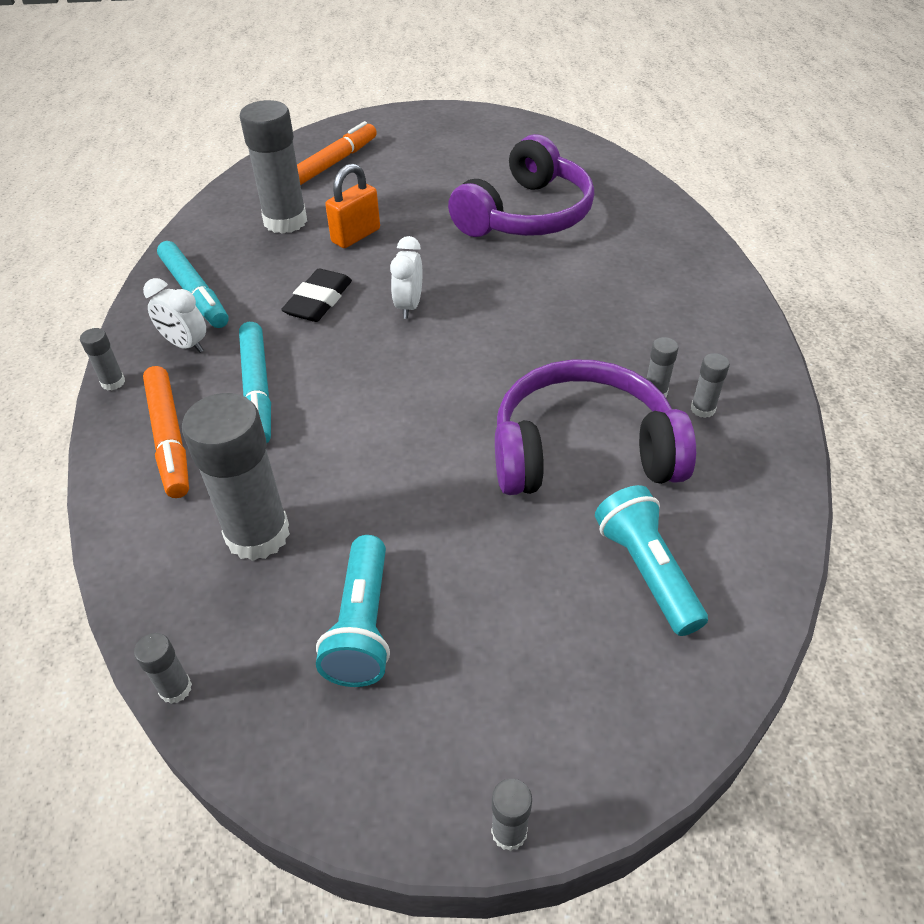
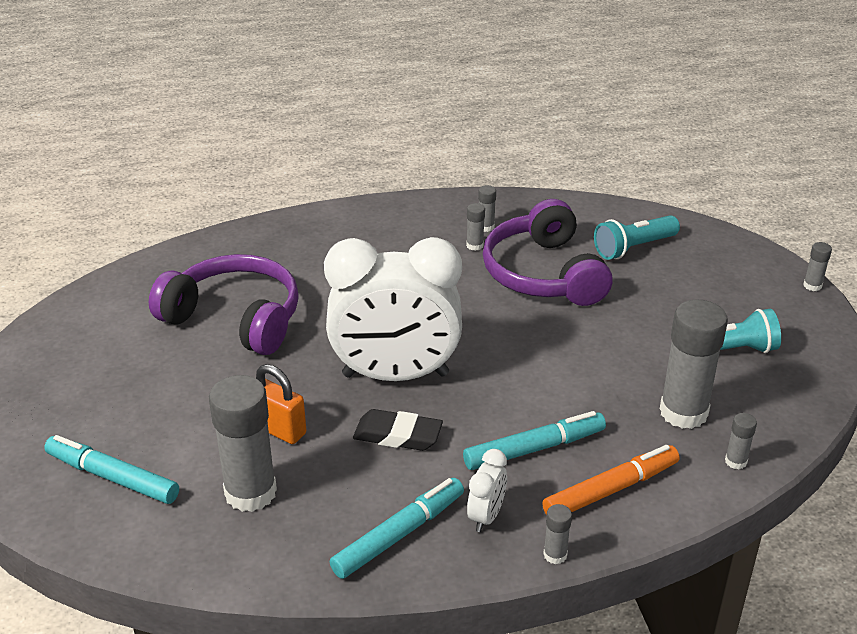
camera: 100 degrees left, 10 degrees down
grey glue stick [134,633,192,704] -> grey glue stick moved to [725,413,757,469]
orange marker [297,121,377,185] -> turquoise marker [44,435,179,504]
white clock [390,236,422,319] -> white clock [324,237,462,381], size x2.49

